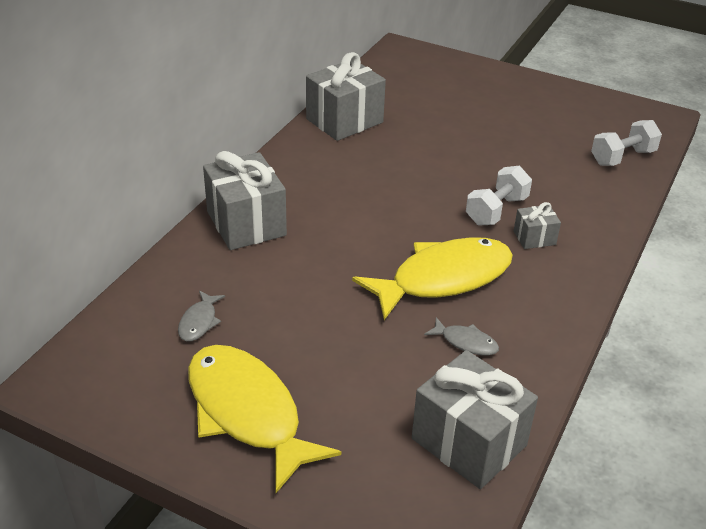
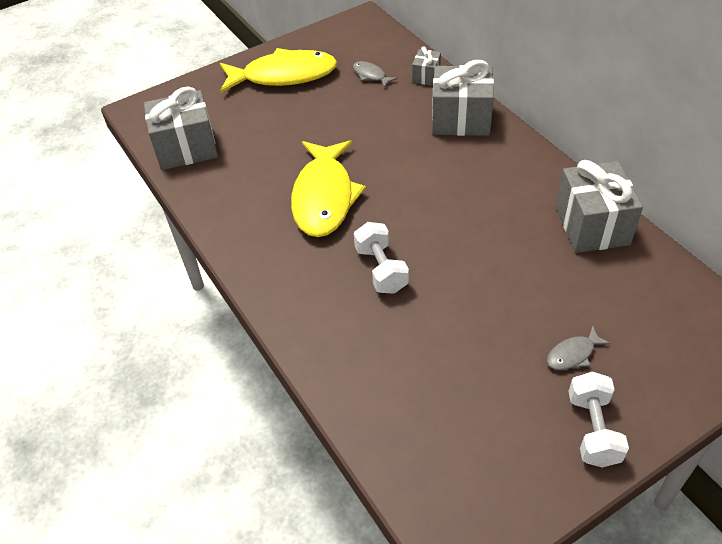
camera: 125 degrees right, 10 degrees up
grey fish [424,317,499,356] -> grey fish moved to [547,326,611,370]
grey gift [514,202,561,249] -> grey gift moved to [412,46,441,86]
white dumbbell [591,120,662,166] -> white dumbbell moved to [568,372,629,467]

